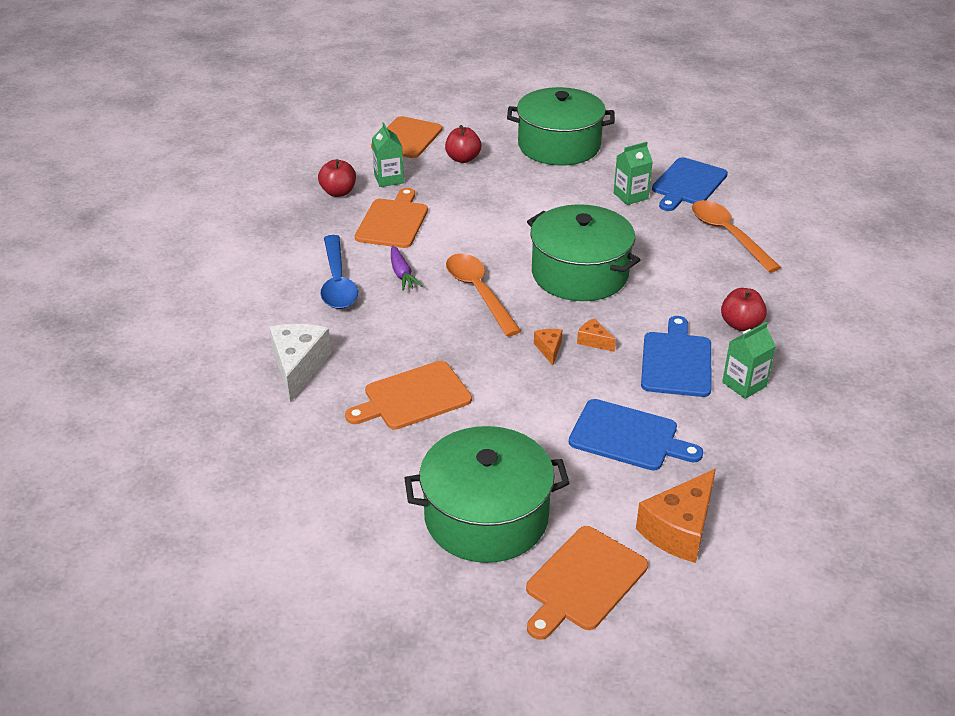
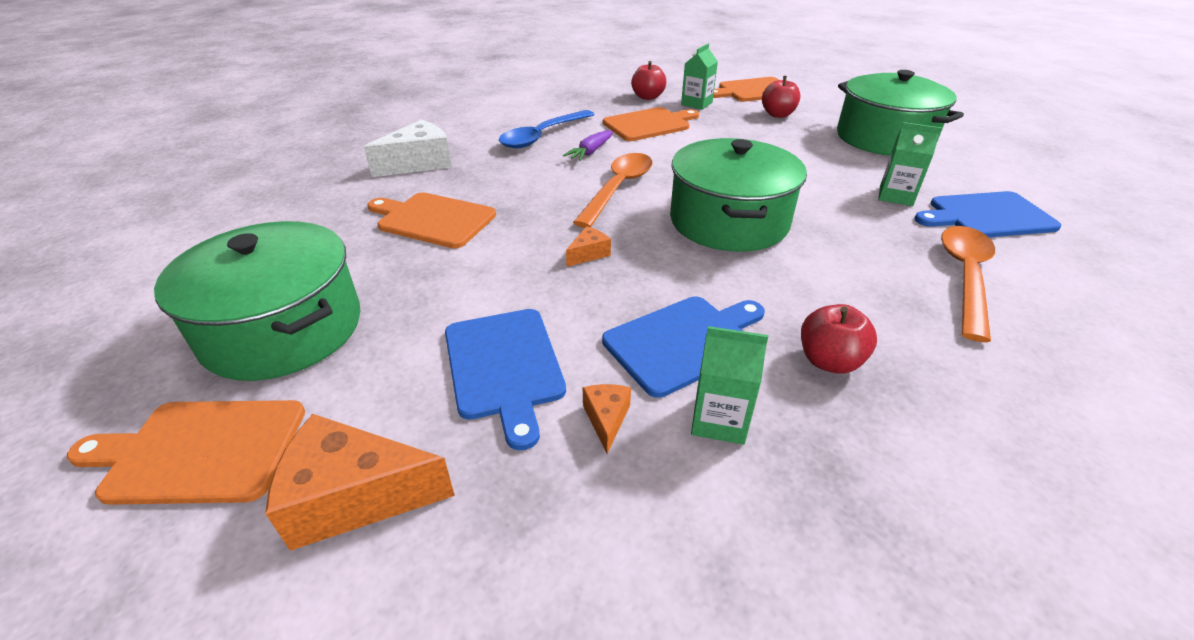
camera: 50 degrees right, 0 degrees up
orange cheese [577,318,616,352] -> orange cheese moved to [583,384,631,454]

